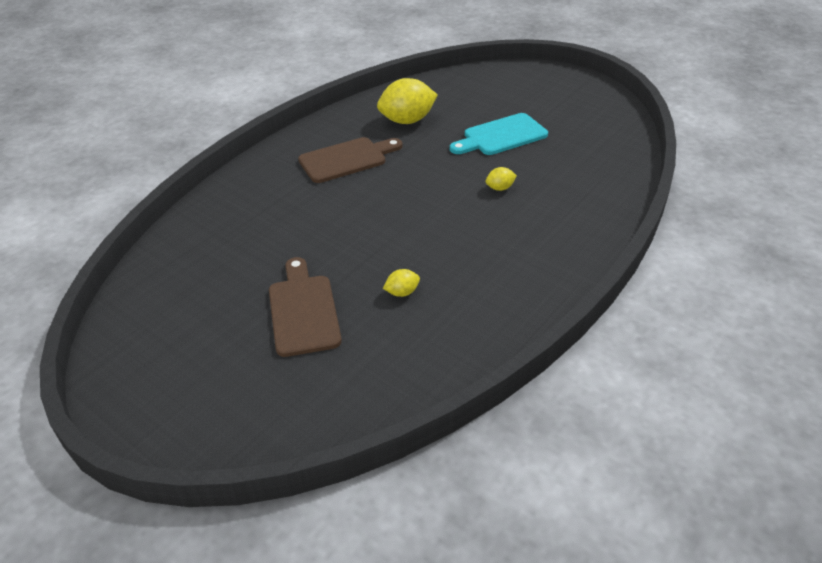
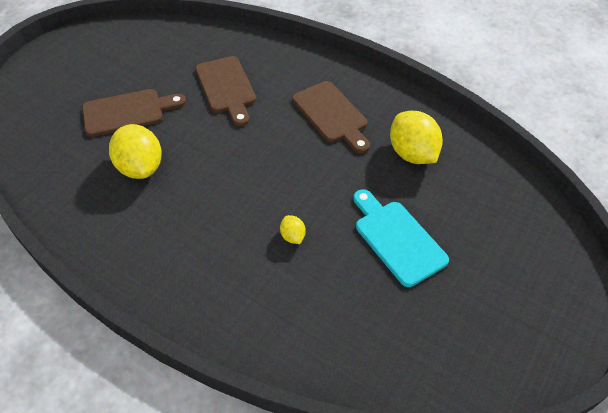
camera: 85 degrees right, 10 degrees up
yellow lemon [383,269,420,297] -> yellow lemon [109,124,162,179], size x2.14
none -> brown cutting board [195,56,256,126]

